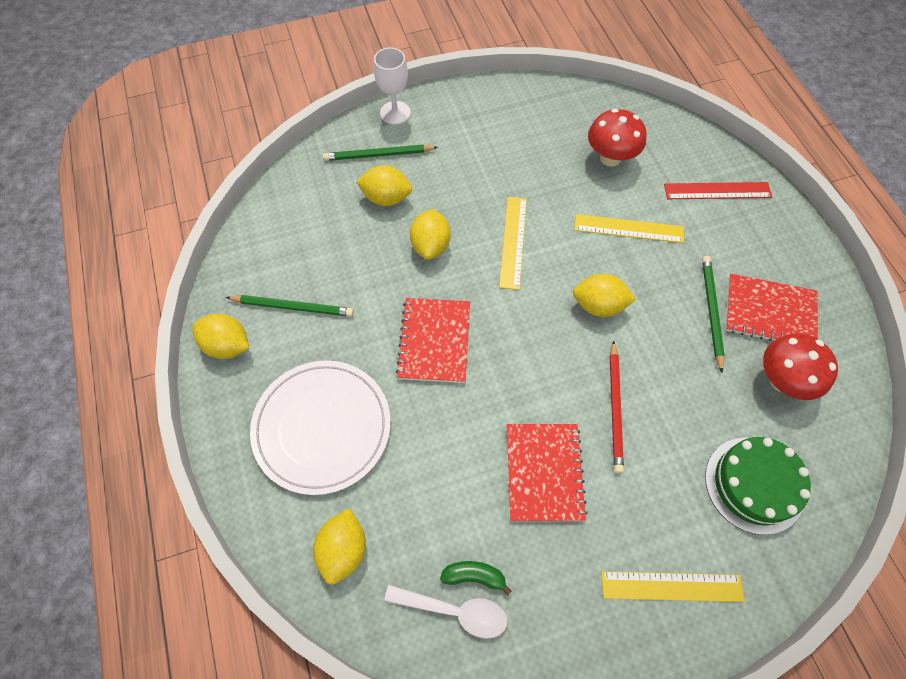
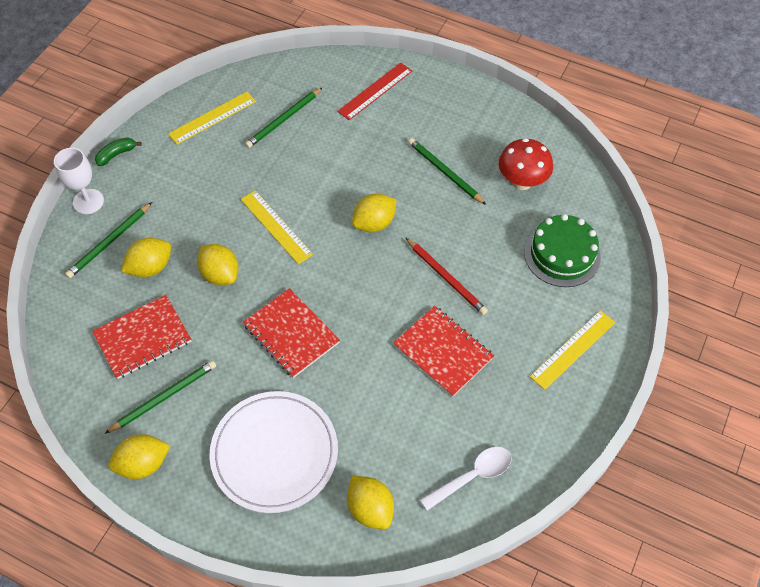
camera: 45 degrees left, 5 degrees down
green banana [440,561,512,596] -> green banana moved to [95,138,142,166]
yellow ruler [574,214,684,243] -> yellow ruler moved to [168,92,256,144]
red mushroom [588,109,647,167] -> green pencil [245,87,323,148]
red notebook [726,274,818,341] -> red notebook moved to [92,295,191,379]

